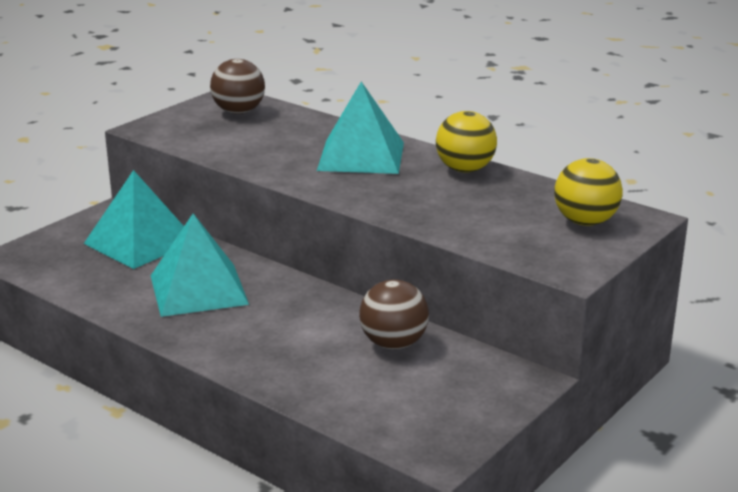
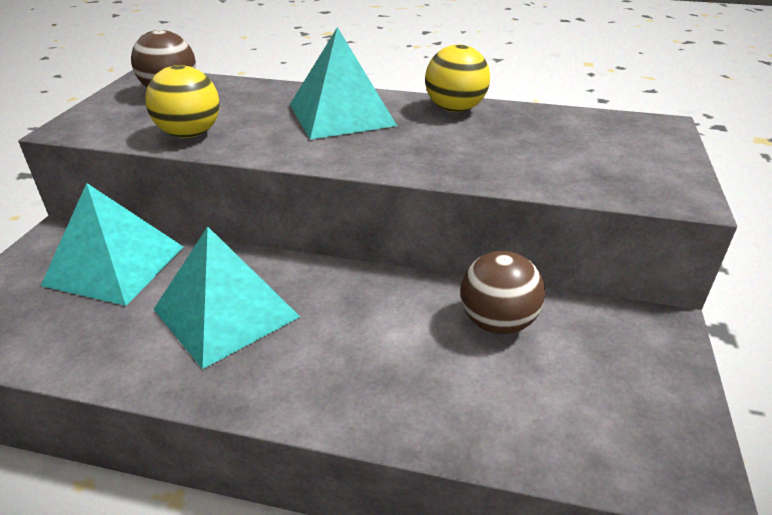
camera: 25 degrees left, 10 degrees up
yellow ball [554,158,623,226] -> yellow ball moved to [145,65,220,138]

